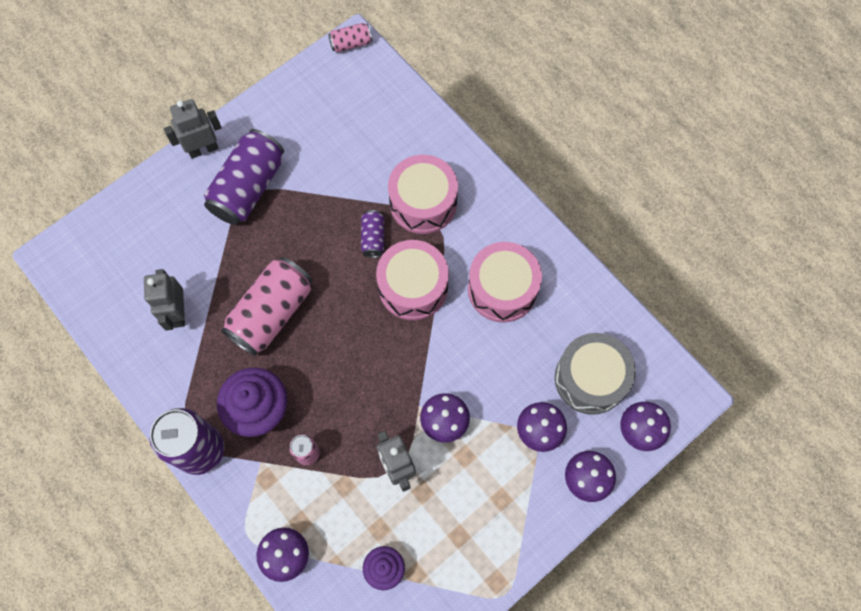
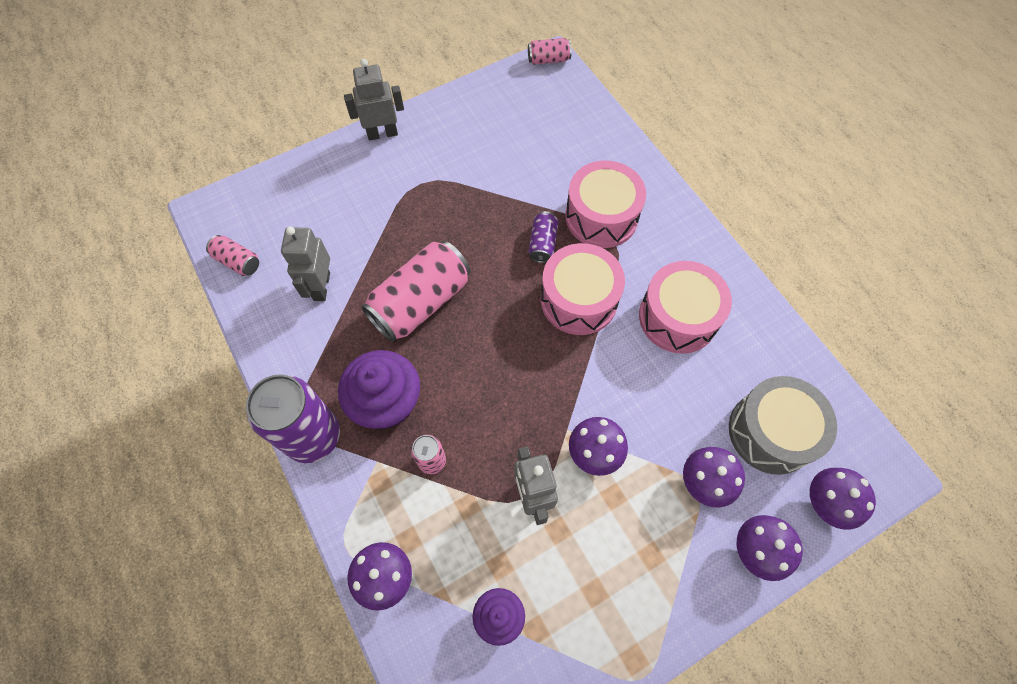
camera: 10 degrees right, 5 degrees down
purple can [204,129,284,225] -> none
none -> pink can [206,235,259,276]

